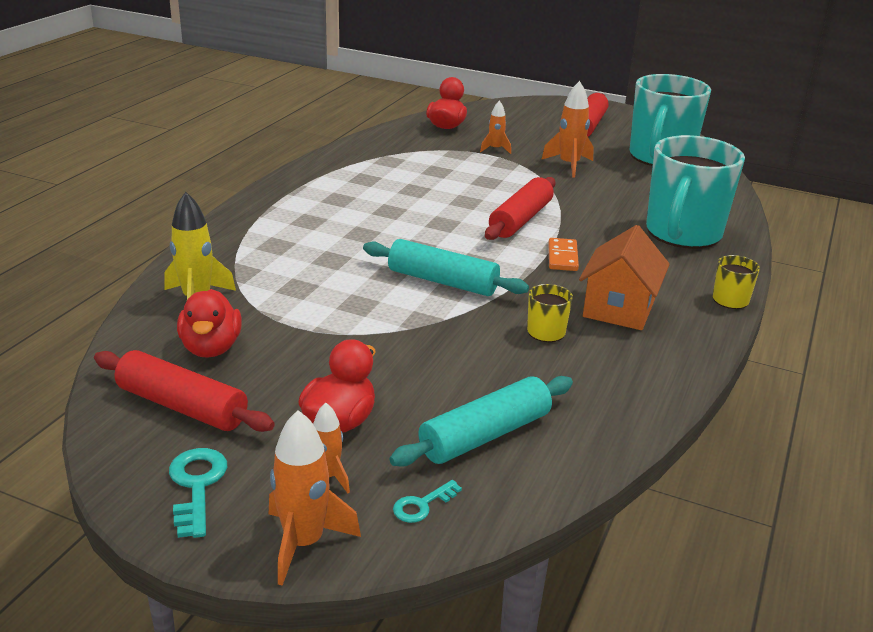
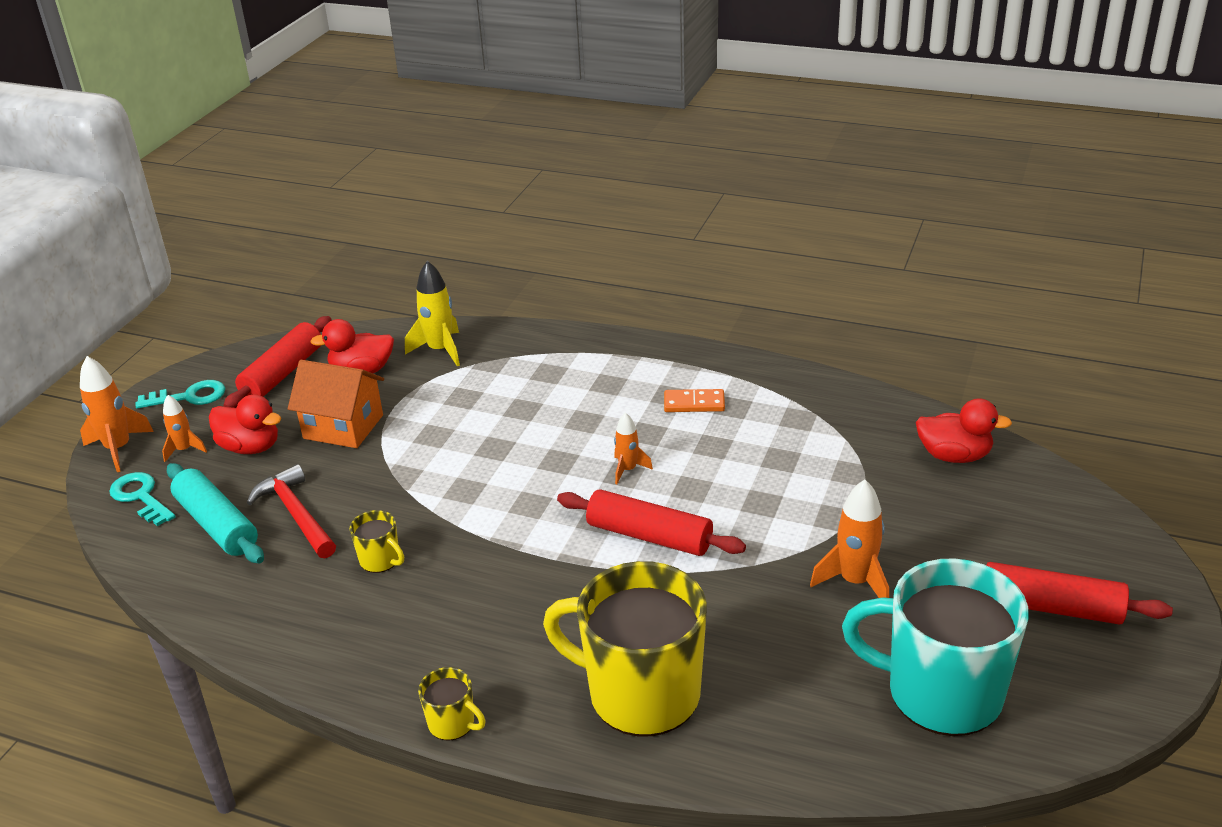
camera: 90 degrees right, 5 degrees up
turquoise rolling pin [363,239,529,296] -> none
turquoise key [393,480,462,523] -> turquoise key [109,472,176,526], size x1.63
orange rocket [480,100,511,154] -> orange rocket moved to [614,413,653,484]
orange domino [549,238,579,271] -> orange domino moved to [664,389,725,412]
orange house [579,225,670,330] -> orange house moved to [288,360,384,448]
turquoise mug [646,135,745,249] -> yellow mug [543,561,707,737]
none -> red hammer [247,464,336,558]

